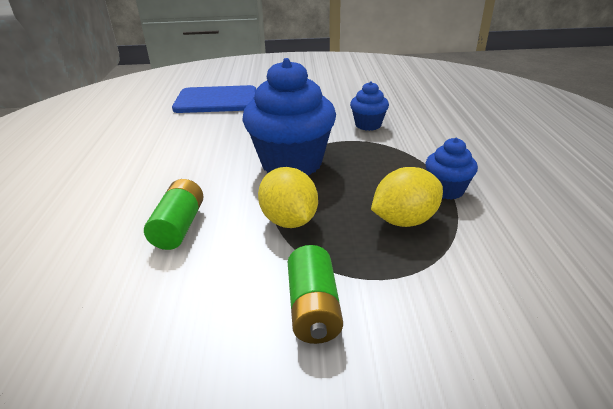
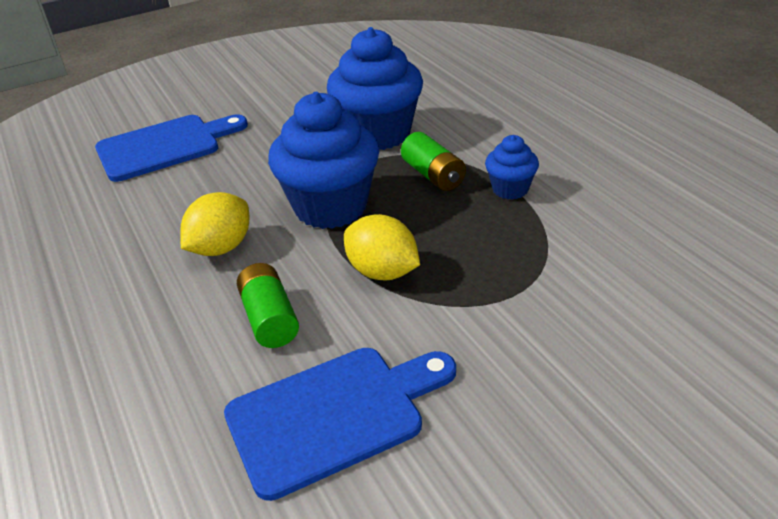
camera: 25 degrees left, 5 degrees up
green battery [288,245,343,344] -> green battery moved to [401,132,466,191]
blue cupcake [350,81,389,131] -> blue cupcake [327,27,423,150], size x2.02
yellow lemon [371,167,443,227] -> yellow lemon moved to [180,192,249,256]
none -> blue cutting board [224,348,456,501]

